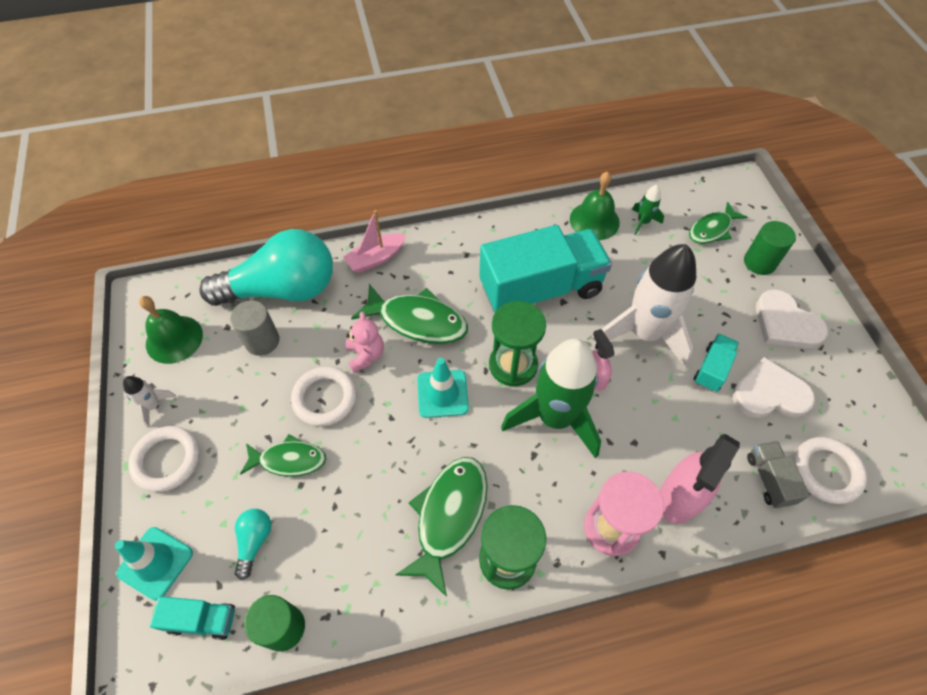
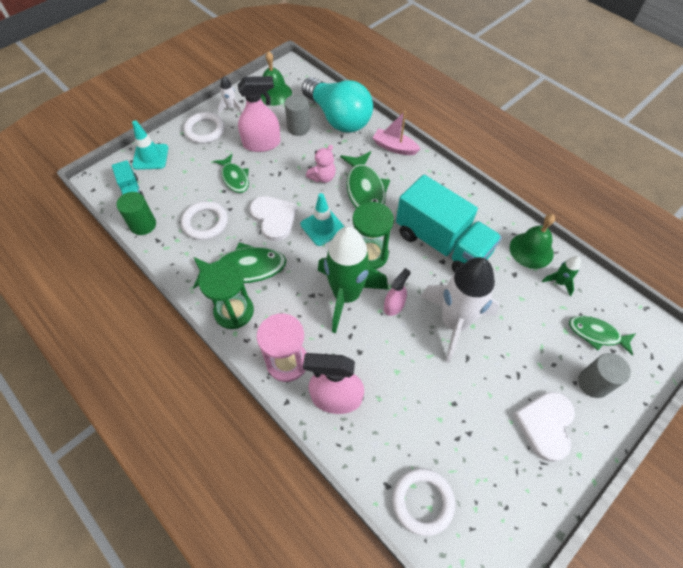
camera: 60 degrees right, 0 degrees up
turquoise light bulb [235,509,272,580] -> none
white ring [291,366,357,426] -> white ring moved to [181,201,228,240]
turquoise truck [694,333,739,392] -> none
white heart [732,357,815,418] -> white heart moved to [249,196,297,241]
green cylinder [744,221,796,275] -> grey cylinder [578,353,631,398]
grey truck [747,441,810,508] -> none
none -> pink spray bottle [238,76,281,152]

